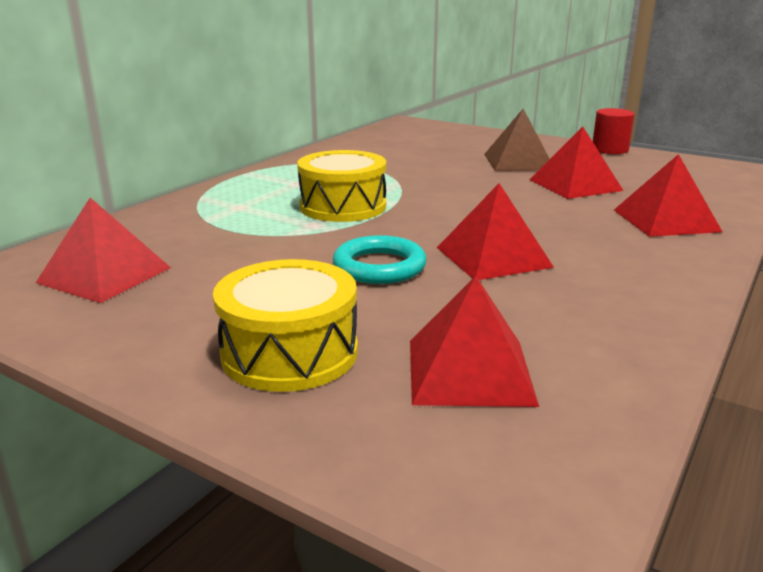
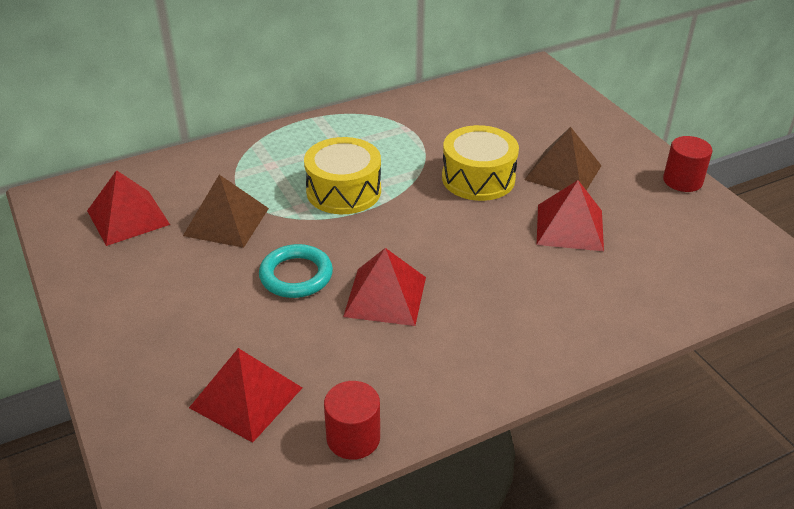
camera: 30 degrees right, 15 degrees up
yellow drum [213,259,358,392] -> yellow drum moved to [442,125,519,201]
red pyramid [614,154,722,237] -> none
none -> brown pyramid [183,175,269,248]
none -> red cylinder [324,381,380,460]

